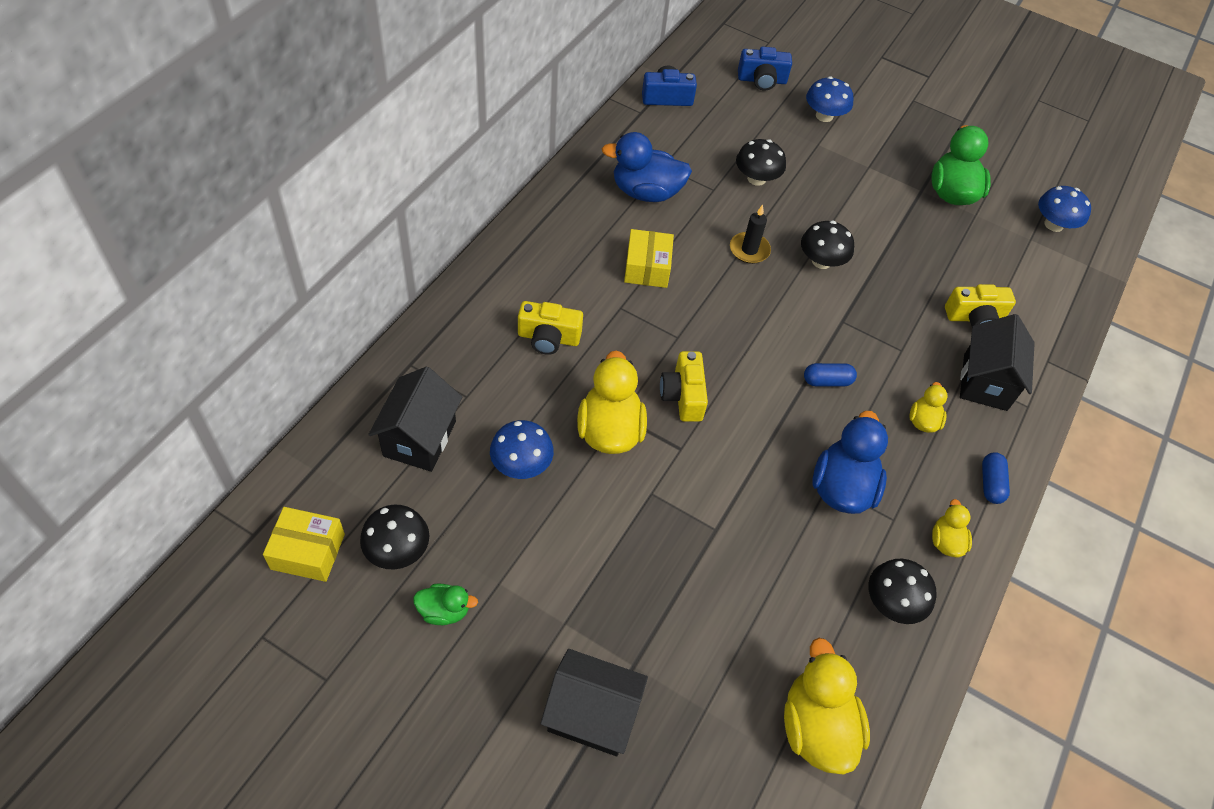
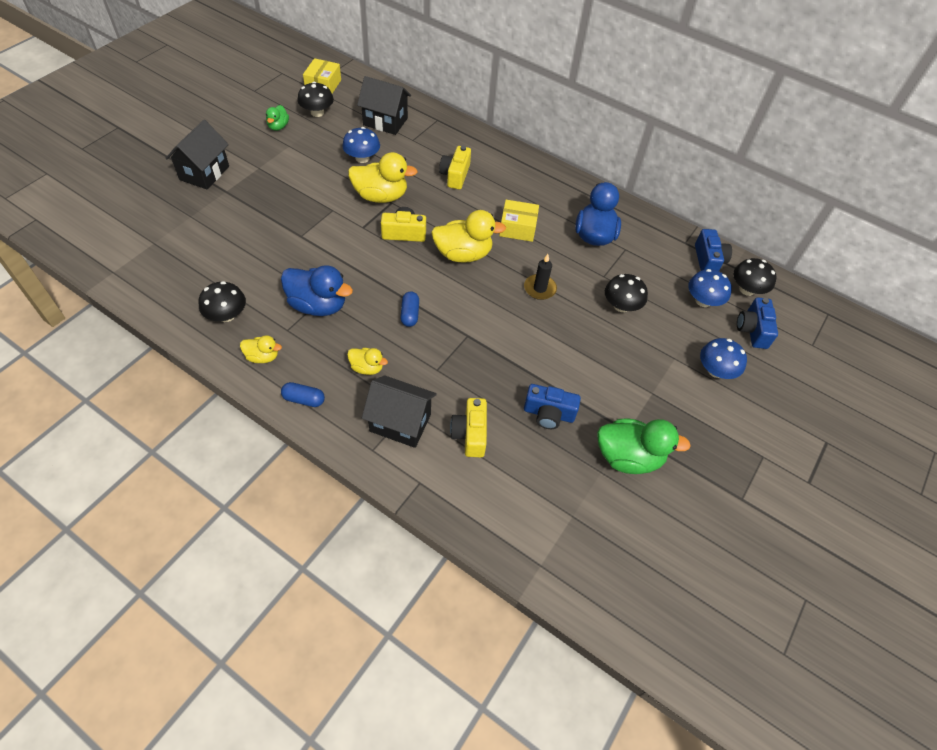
camera: 95 degrees right, 0 degrees up
yellow duck [784,638,870,774] -> yellow duck moved to [431,210,506,263]
black mushroom [801,221,854,269] -> black mushroom moved to [733,258,777,296]
blue mushroom [1038,186,1091,232] -> blue mushroom moved to [688,269,732,307]
none -> blue camera [524,384,581,429]

